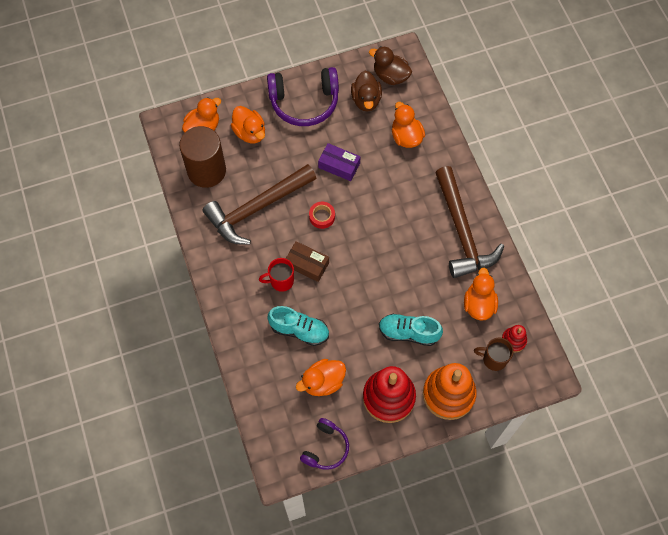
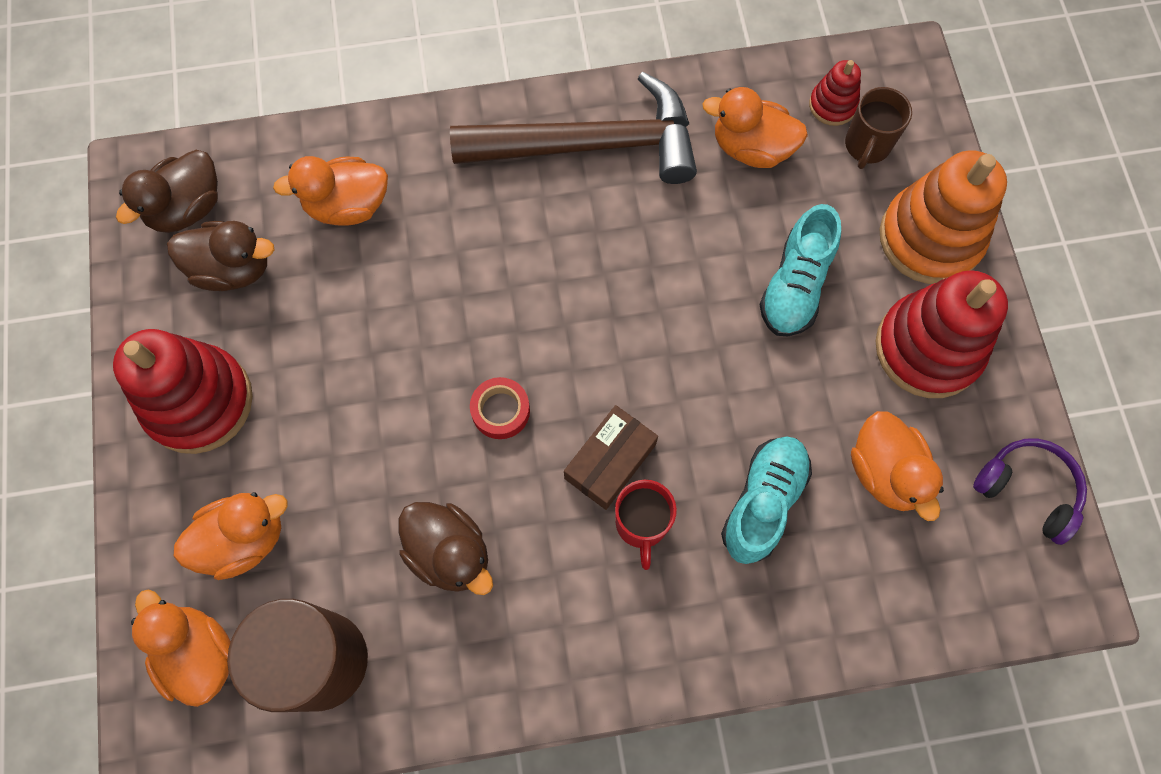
camera: 80 degrees left, 5 degrees up
brown hammer [203,164,316,245] -> brown duck [399,502,493,595]
purple headphones [267,67,339,126] -> red stacking toy [113,329,253,454]
purple box [318,143,360,181] -> none

